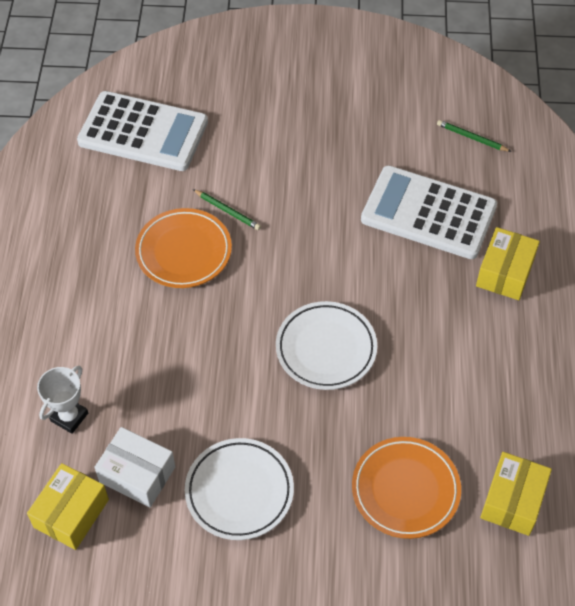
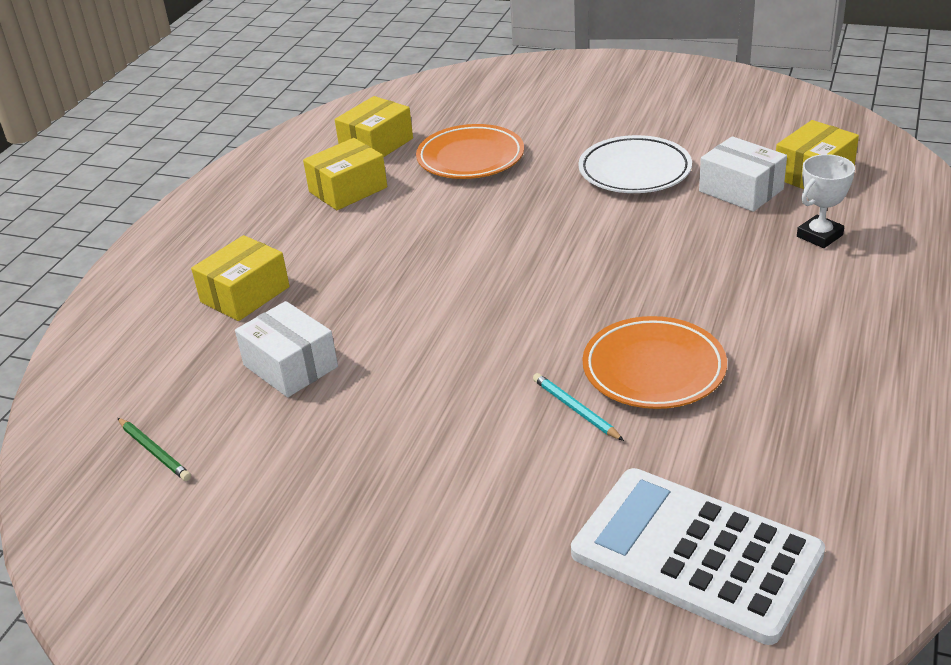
camera: 160 degrees left, 20 degrees down
green pencil [193,189,261,230] -> turquoise pencil [533,373,624,441]
white plate [276,301,377,390] -> none
white calculator [361,165,497,259] -> white box [235,301,338,397]
none -> yellow box [303,138,387,210]

